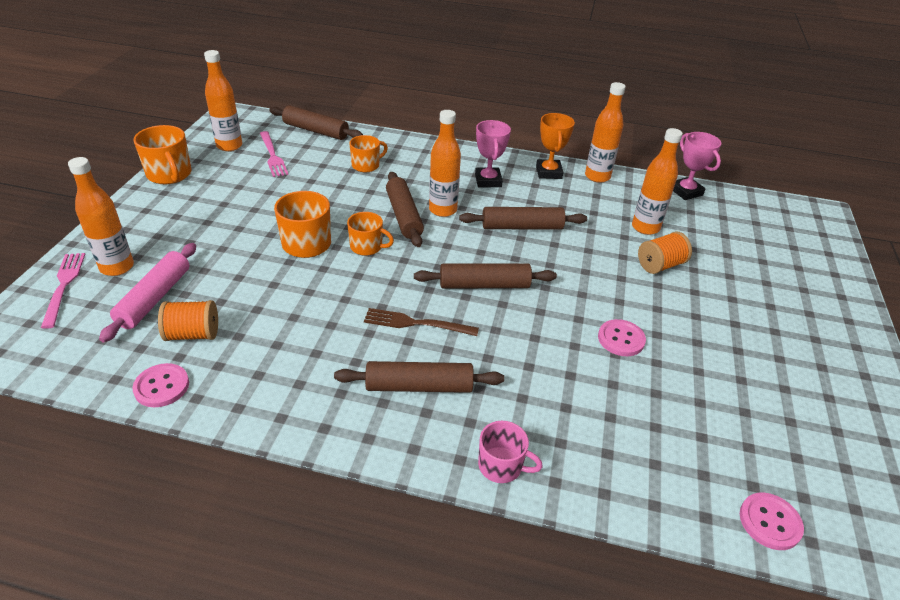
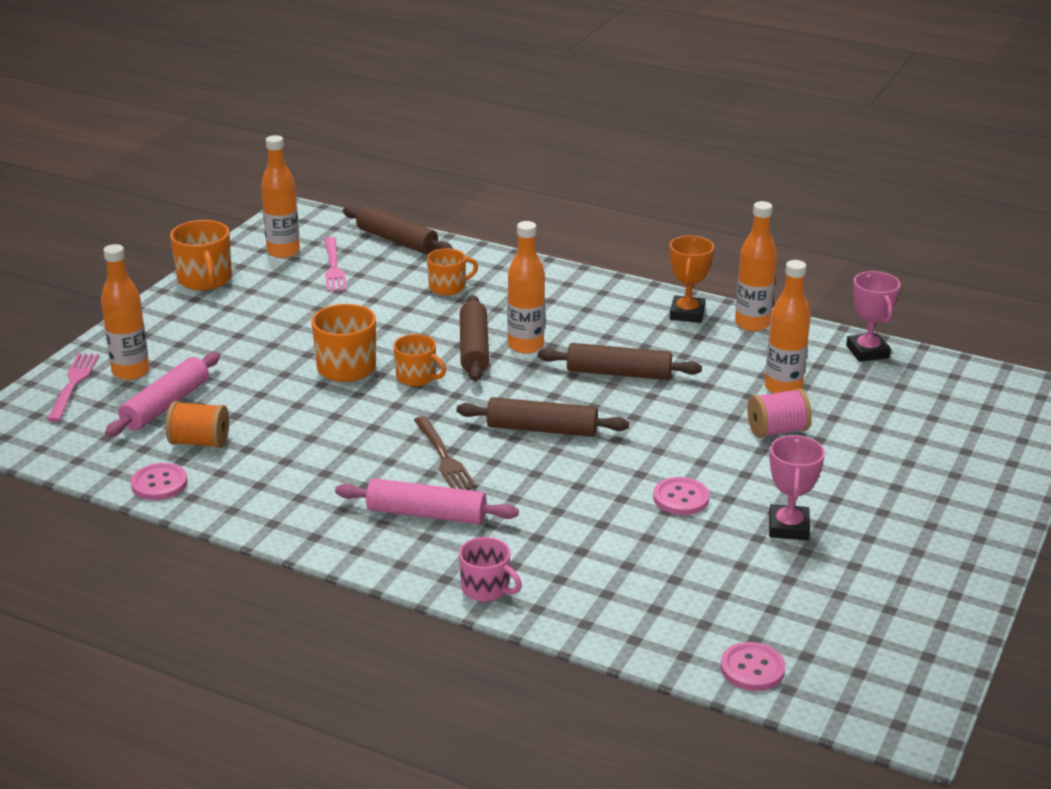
camera: 15 degrees right, 10 degrees down
brown rolling pin [334,361,504,393] -> pink rolling pin [335,478,519,524]
brown fork [364,308,479,336] -> brown fork turned 135 degrees counterclockwise [414,416,476,490]
pink trophy [475,120,511,188] -> pink trophy moved to [769,435,825,540]
orange spool [638,231,692,274] -> pink spool [747,389,812,438]

